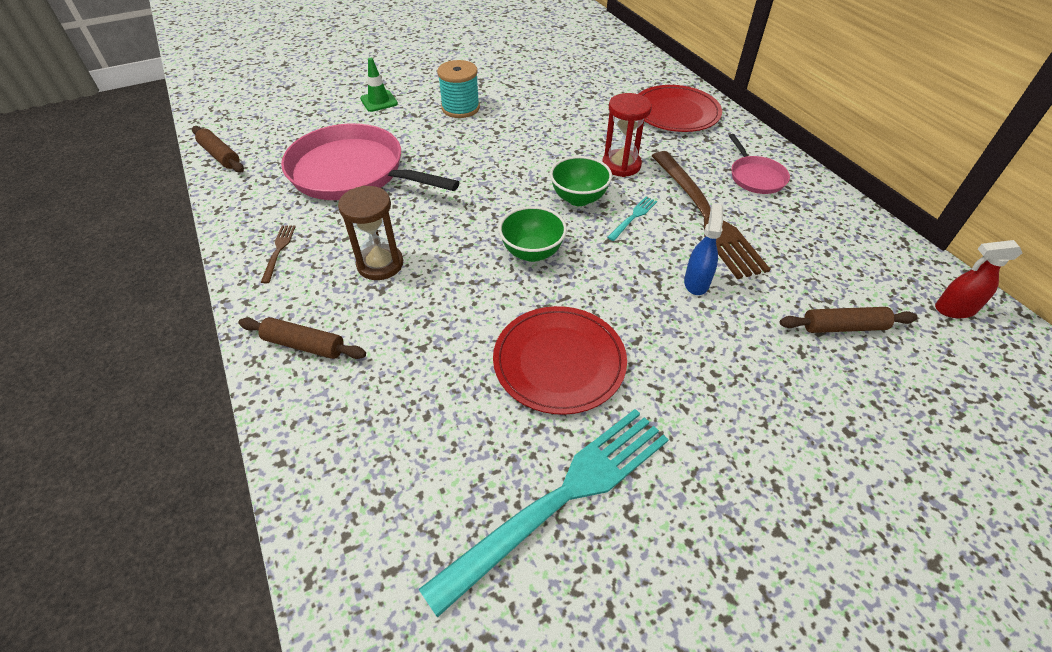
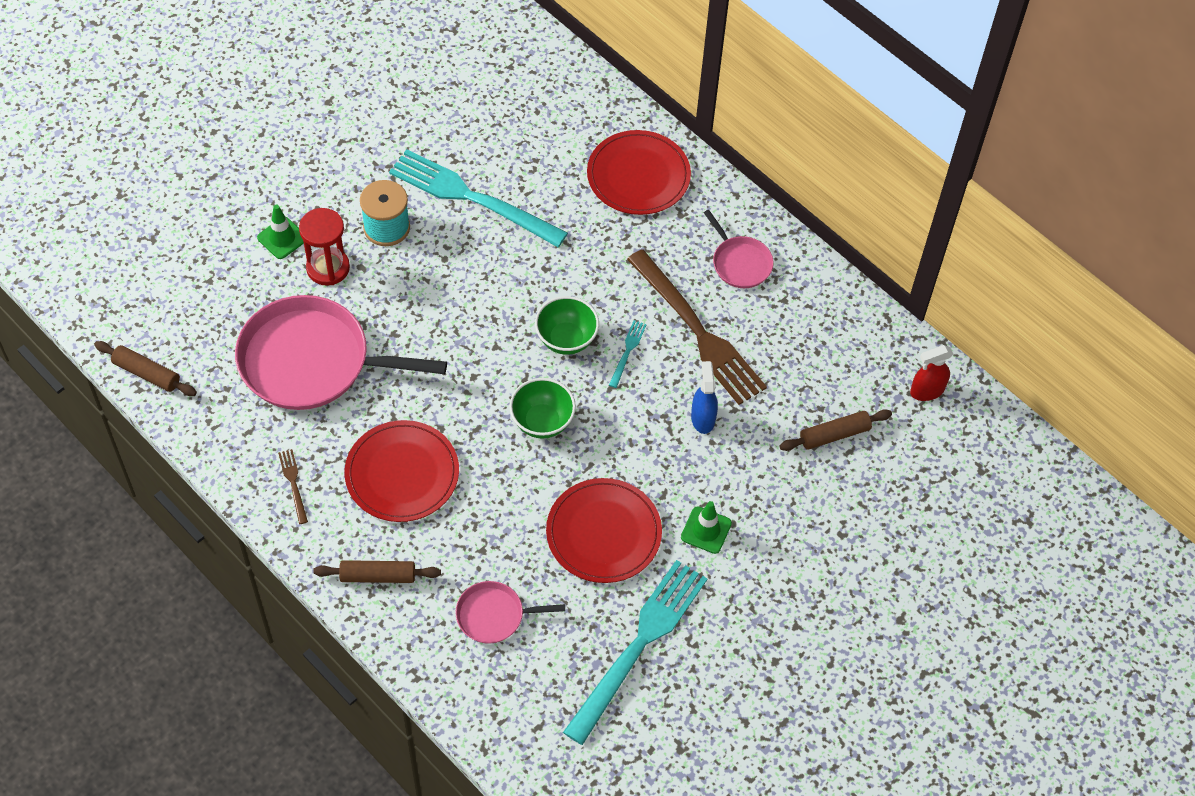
camera: 20 degrees left, 10 degrees up
brown hourglass [338,186,403,280] -> red plate [345,420,459,522]
red hourglass [602,93,652,177] -> red hourglass moved to [299,208,350,286]
none -> turquoise fork [389,149,568,247]
none -> pink pan [455,581,565,644]
none -> green traffic cone [681,501,732,554]

